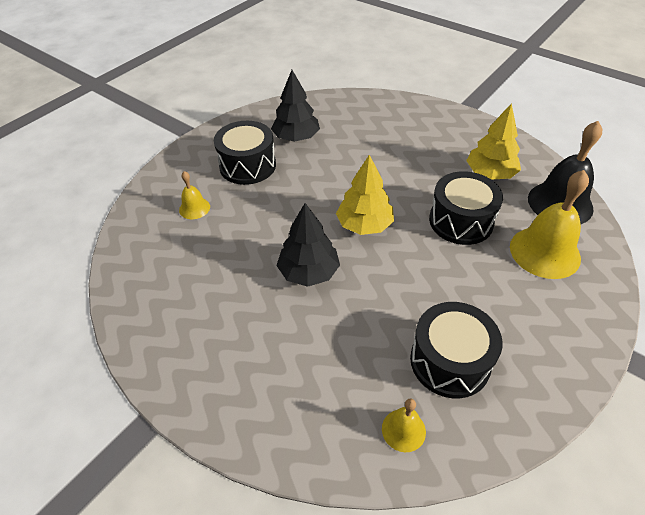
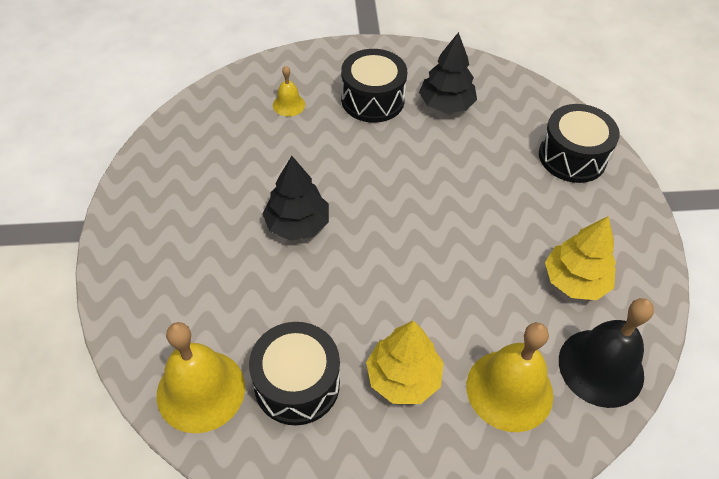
camera: 45 degrees right, 5 degrees up
yellow tree [336,155,394,235] -> yellow tree moved to [366,320,444,404]
yellow bell [382,398,426,452] -> yellow bell [157,322,245,433], size x2.01
black drum [429,171,503,245] -> black drum moved to [539,104,620,183]

